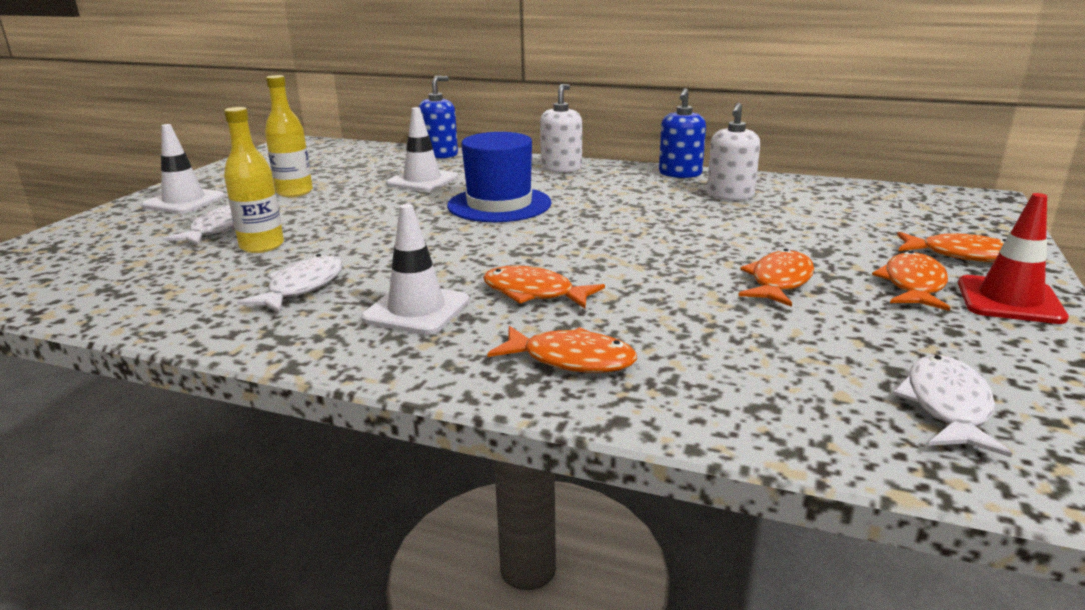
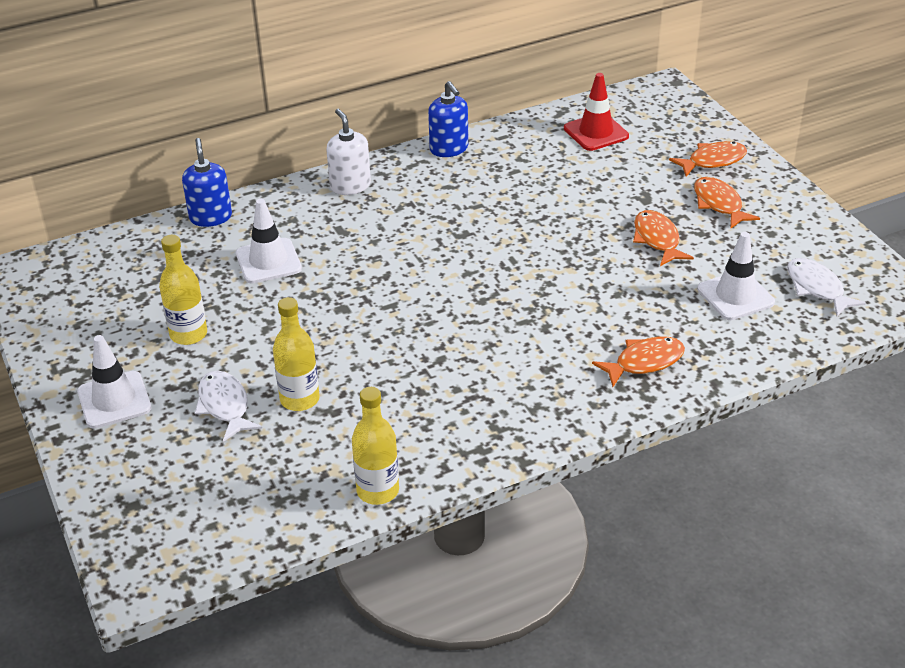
camera: 45 degrees left, 15 degrees up
white fish [237,254,343,313] -> none
white traffic cone [361,204,470,335] -> white traffic cone moved to [697,232,775,320]
blue hat [447,132,552,222] -> none
orange fish [483,265,605,309] -> none
white soap dispenser [707,103,760,200] -> none
red traffic cone [958,193,1069,324] -> red traffic cone moved to [564,73,629,151]
none -> yellow bottle [352,387,399,505]

